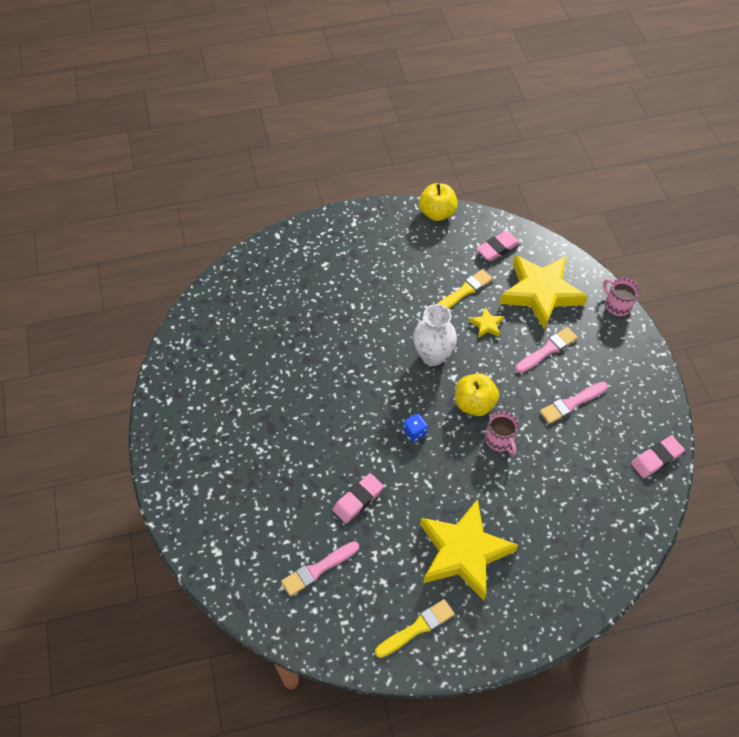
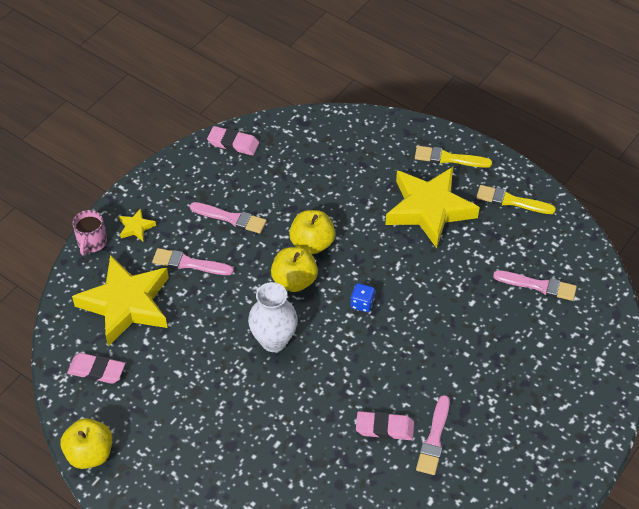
camera: 130 degrees left, 5 degrees down
pink eraser [333,473,384,523] -> pink eraser moved to [356,411,414,440]
yellow brush [437,269,493,309] -> yellow brush moved to [415,146,492,168]
yellow star [469,307,504,338] -> yellow star moved to [119,208,156,242]
pink mug [485,411,519,455] -> yellow apple [289,210,335,254]
none -> pink brush [416,395,450,475]

